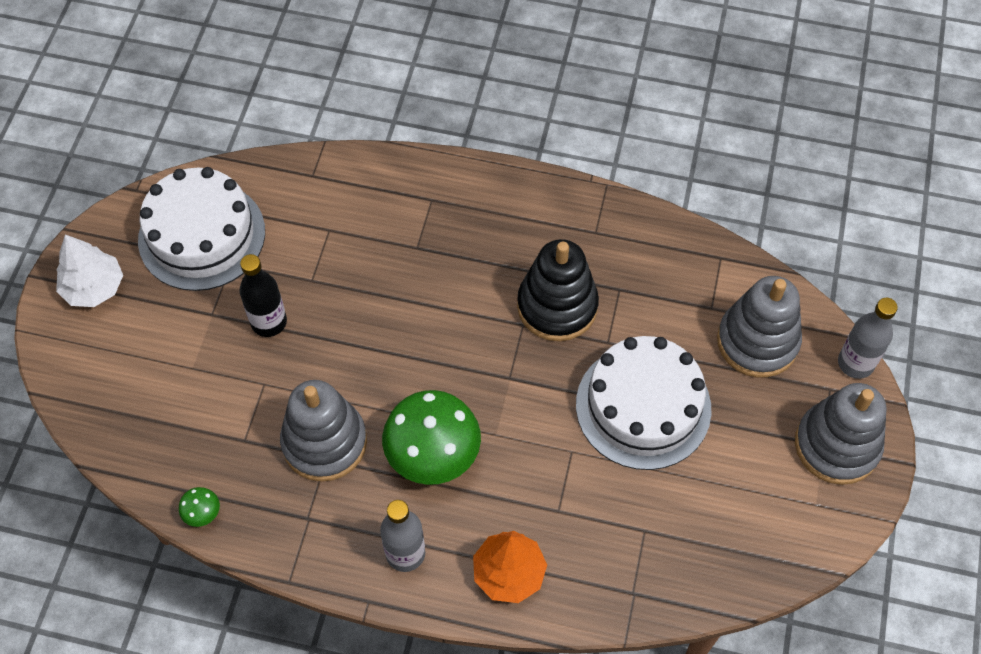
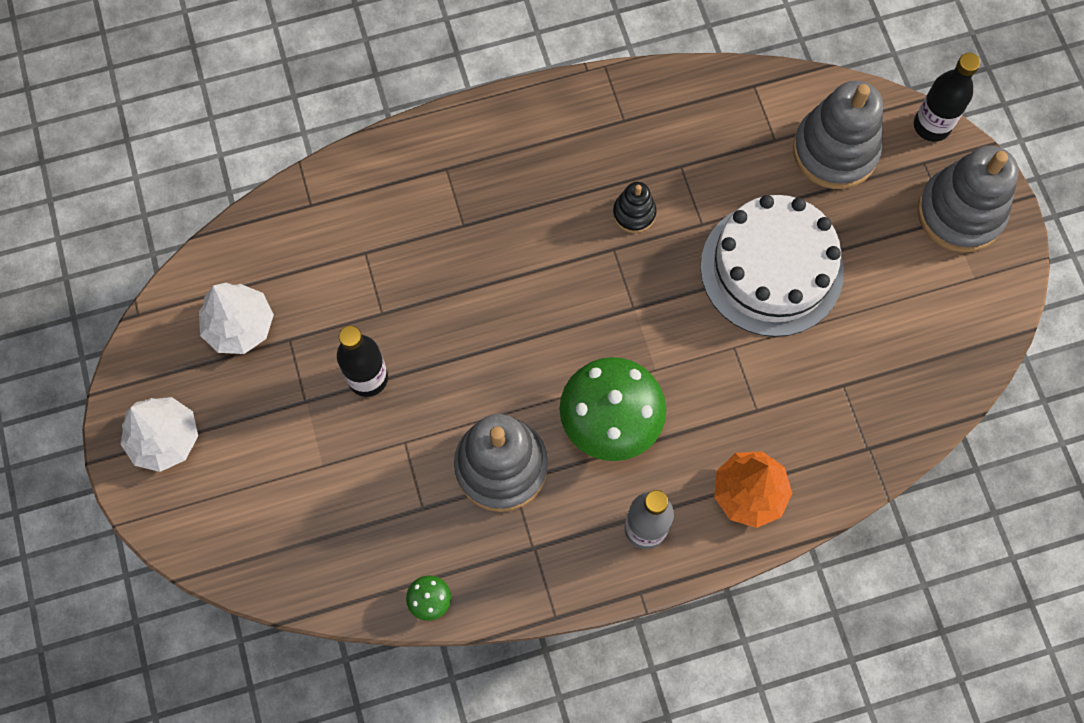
camera: 30 degrees left, 10 degrees up
white cake [138,167,265,291] -> white tree [199,282,274,354]
black stacking toy [517,239,599,341] -> black stacking toy [613,182,656,233], size x0.49
grey bottle [838,298,898,379] -> black bottle [914,53,980,142]

